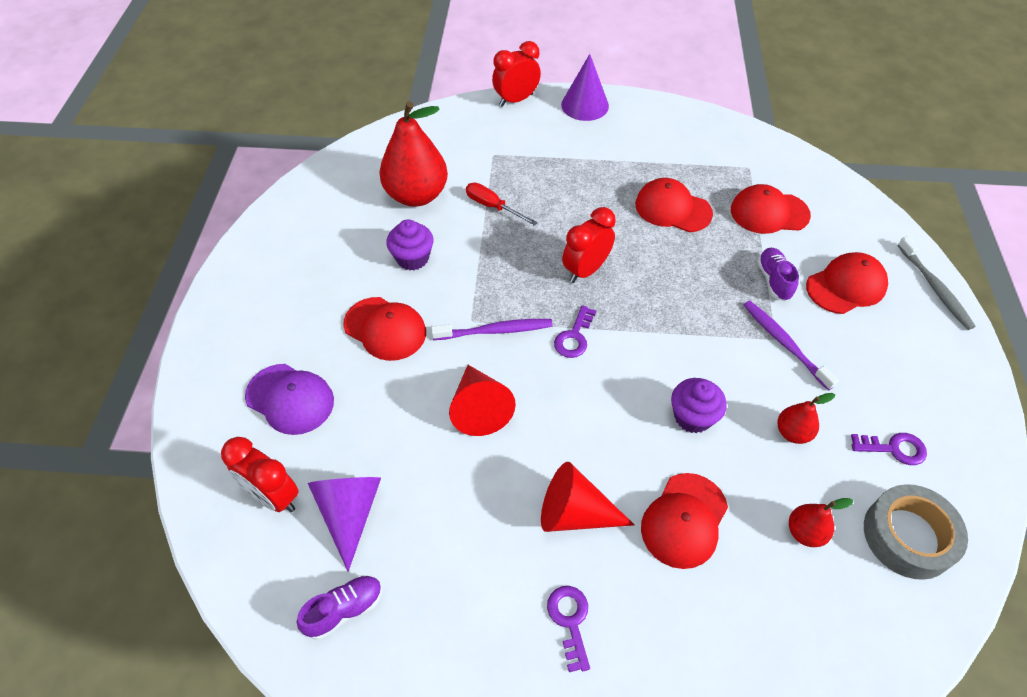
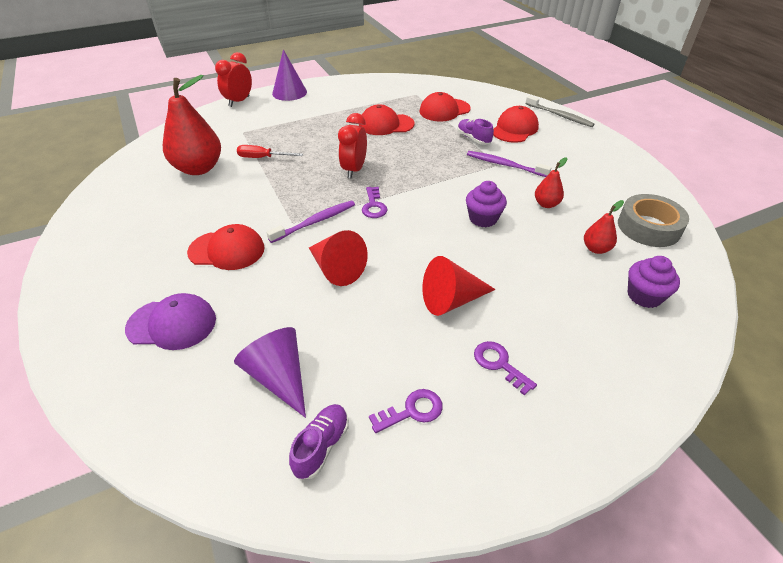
camera: 30 degrees left, 10 degrees down
red clock [221,437,299,512] -> none
purple cupcake [386,219,433,270] -> purple cupcake moved to [628,256,680,308]
red cap [641,473,728,569] -> none
purple key [851,433,927,465] -> purple key moved to [369,389,443,433]

